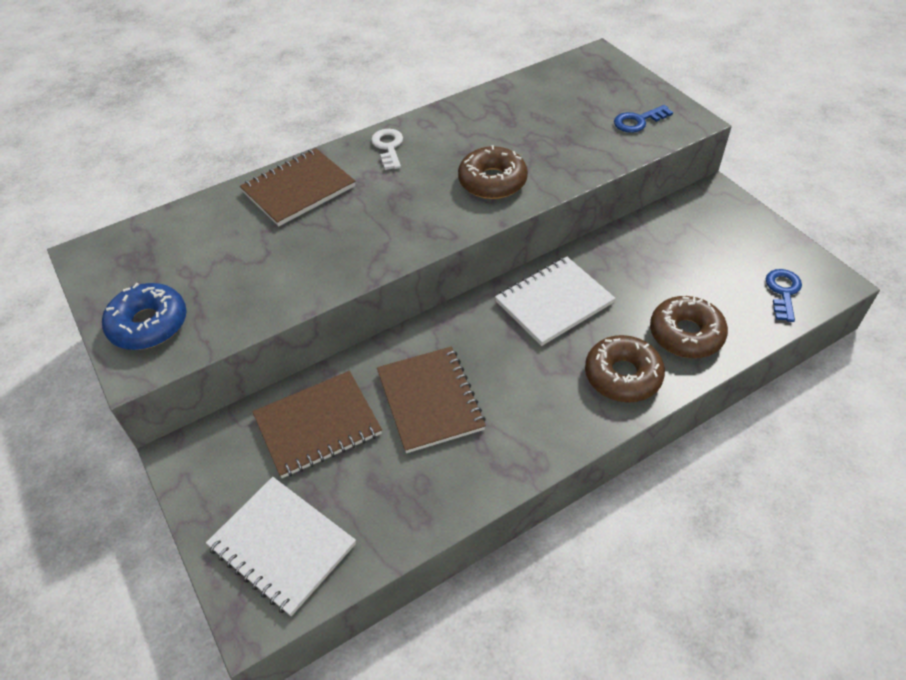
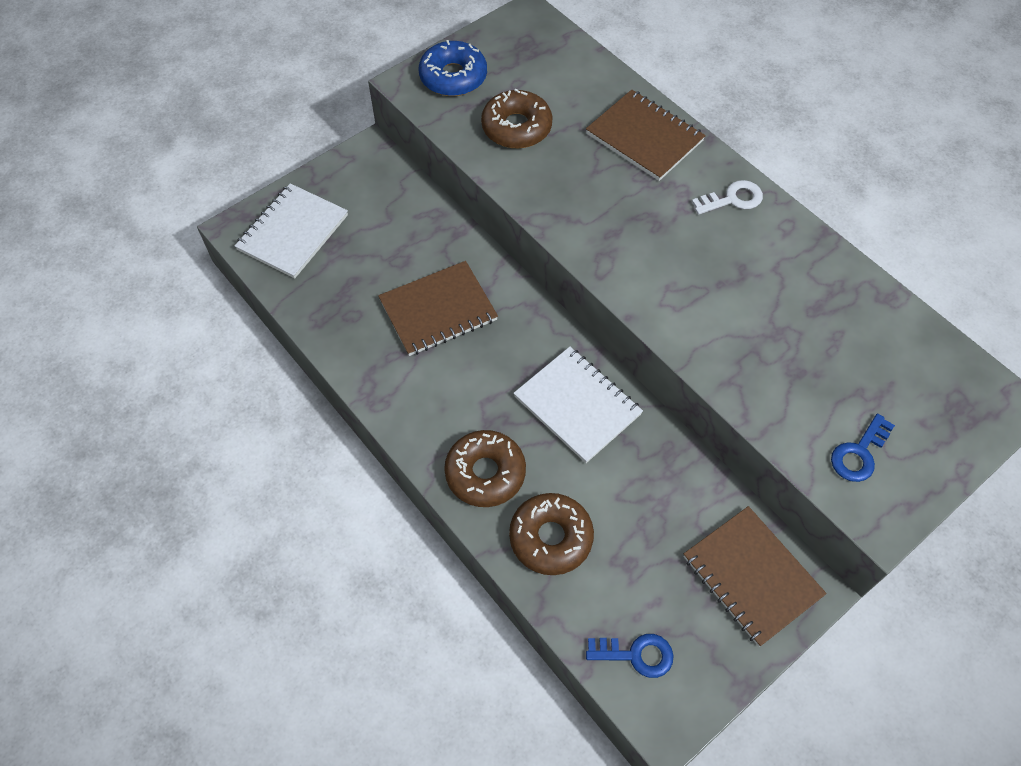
camera: 80 degrees right, 10 degrees up
brown notebook [252,371,382,478] -> brown notebook moved to [683,506,827,647]
brown donut [458,145,528,199] -> brown donut moved to [481,89,553,148]
blue key [614,105,673,133] -> blue key turned 105 degrees counterclockwise [831,414,895,482]

